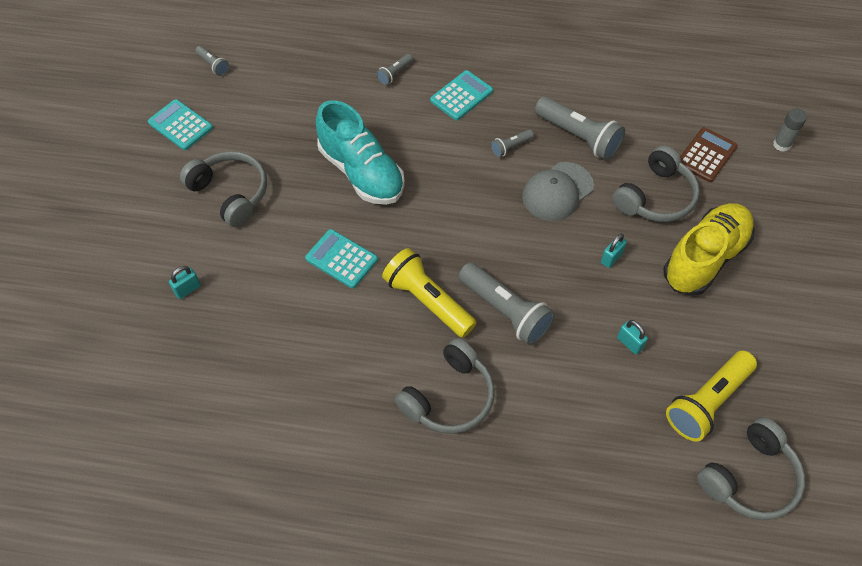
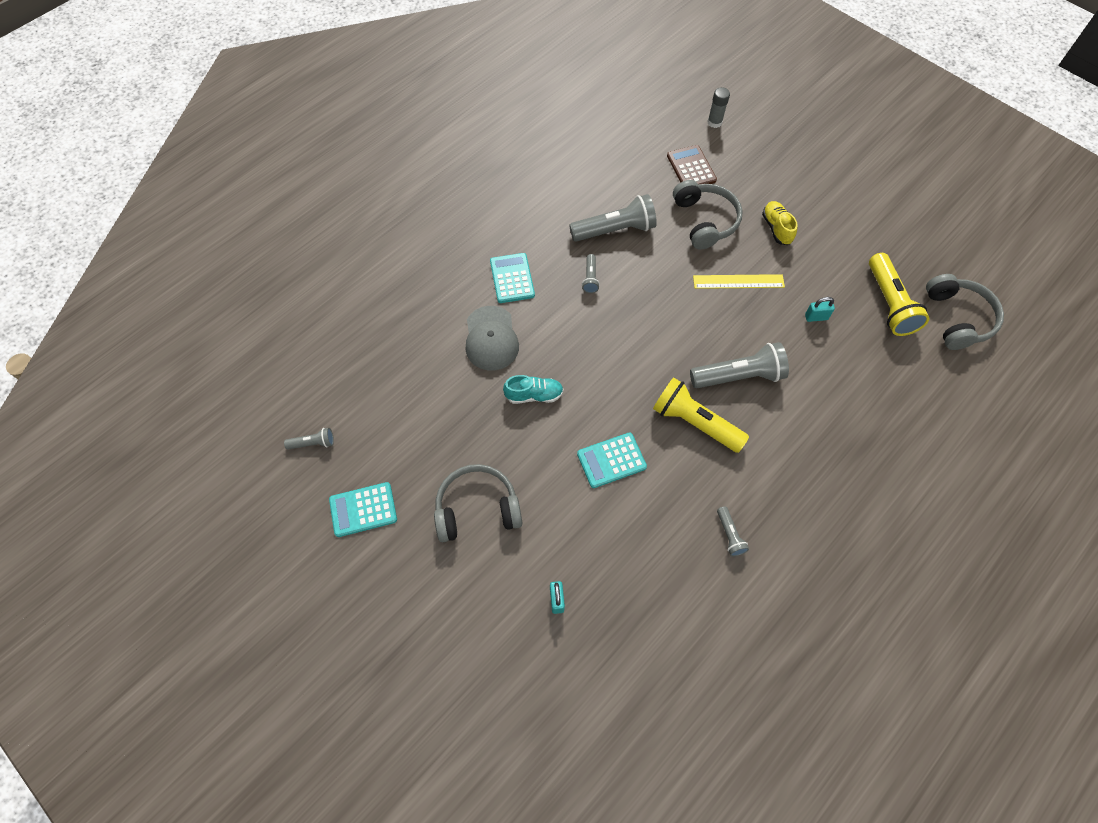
camera: 55 degrees left, 5 degrees up
turquoise shoe [316,100,405,205] -> turquoise shoe [503,375,564,404], size x0.51
grey flashlight [376,54,413,85] -> grey flashlight moved to [717,506,749,557]
yellow flashlight [382,248,477,338] -> yellow flashlight turned 45 degrees clockwise [653,377,749,453]
grey headphones [395,338,495,434] -> none
grey cap [522,162,594,221] -> grey cap moved to [466,306,519,370]
turquoise padlock [601,233,627,268] -> yellow ruler [693,274,785,289]
yellow shoe [663,203,754,296] -> yellow shoe [762,201,797,245], size x0.51

